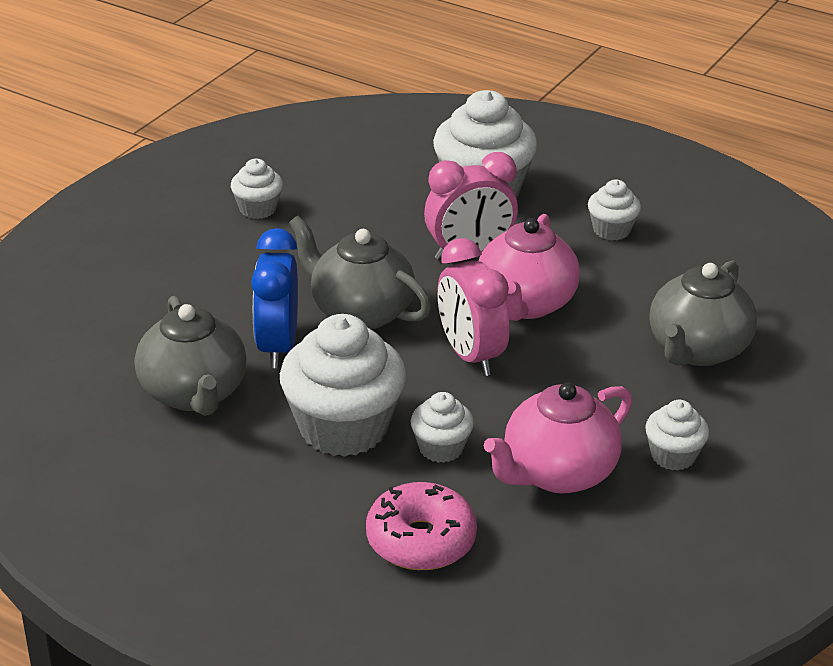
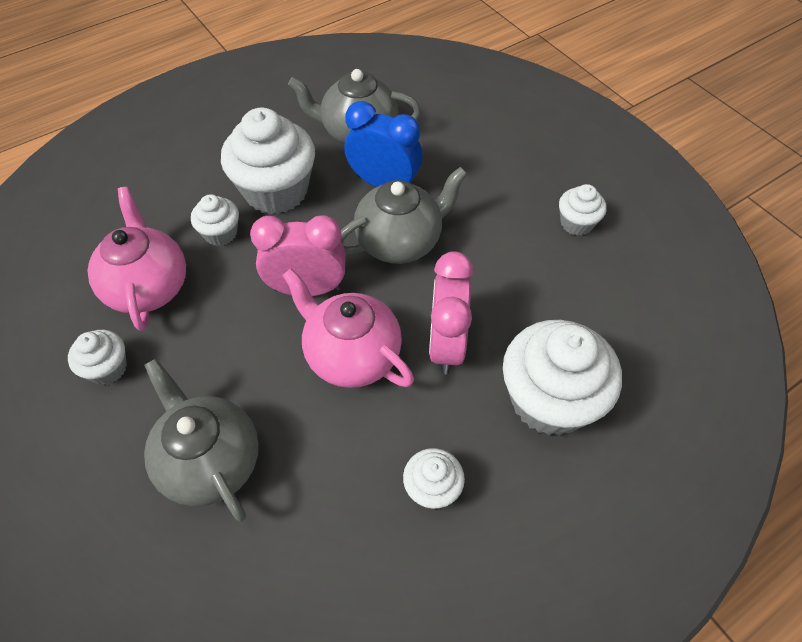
camera: 115 degrees right, 20 degrees up
pink donut [366,482,477,570] -> none

